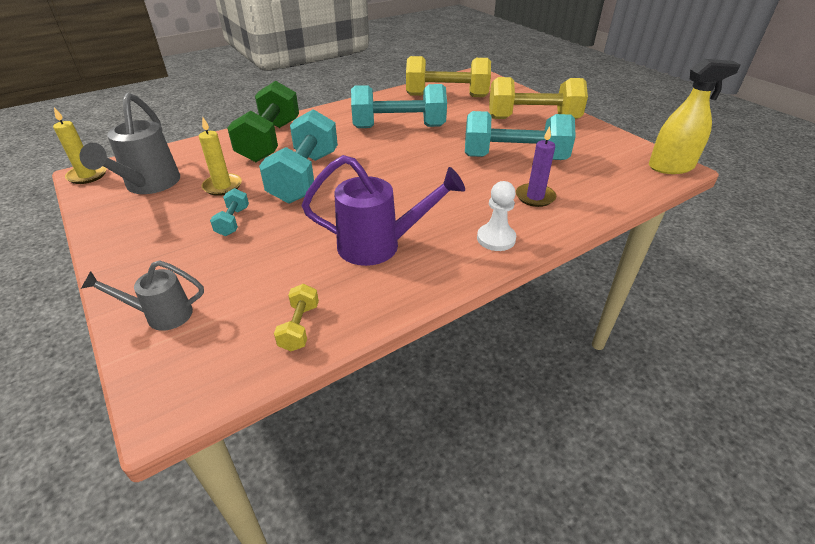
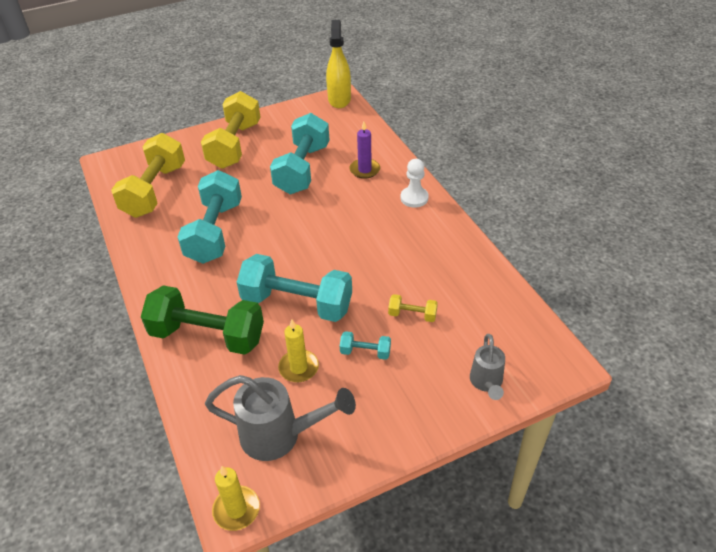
camera: 80 degrees left, 5 degrees up
yellow dumbbell [274,284,319,351] -> yellow dumbbell moved to [388,294,438,322]
purple watering can [302,155,465,266] -> none

